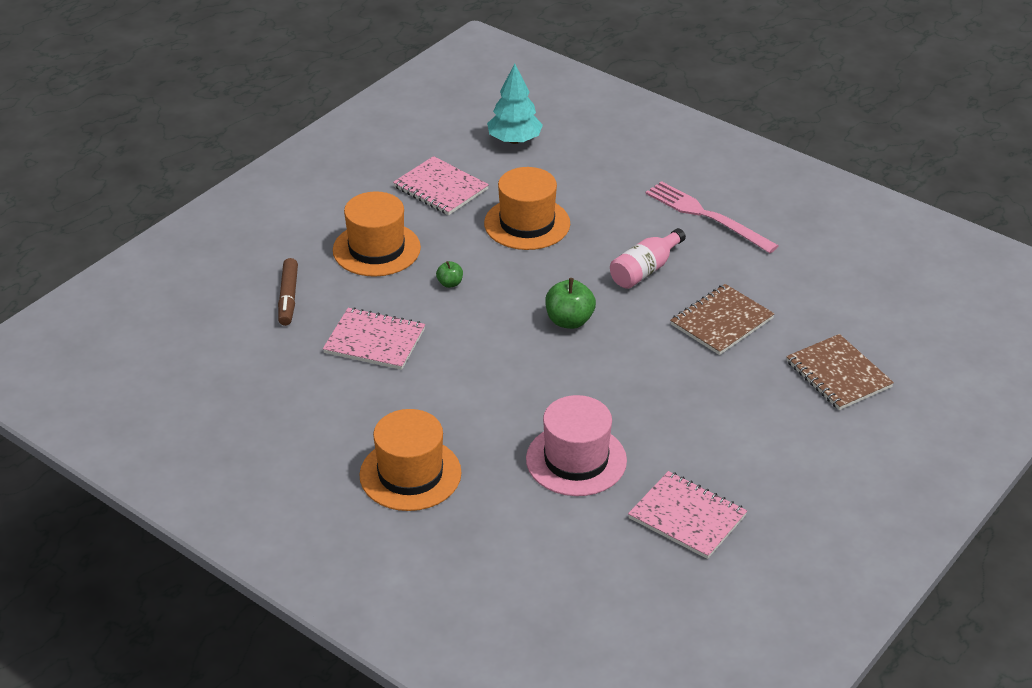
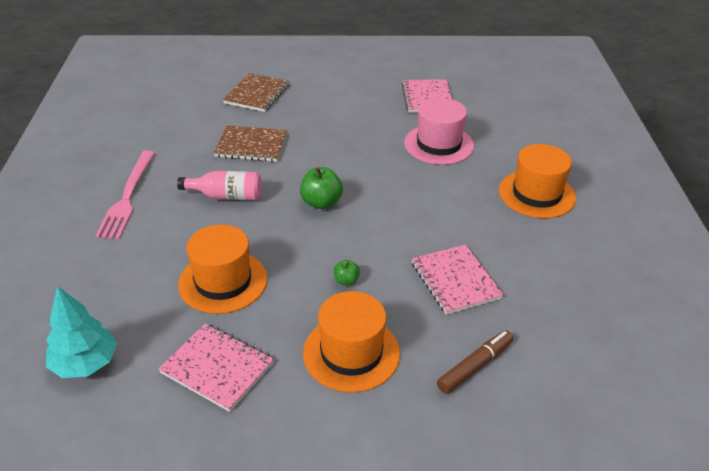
camera: 130 degrees left, 0 degrees up
pink notebook [393,156,489,215] -> pink notebook turned 60 degrees counterclockwise [158,324,274,412]

